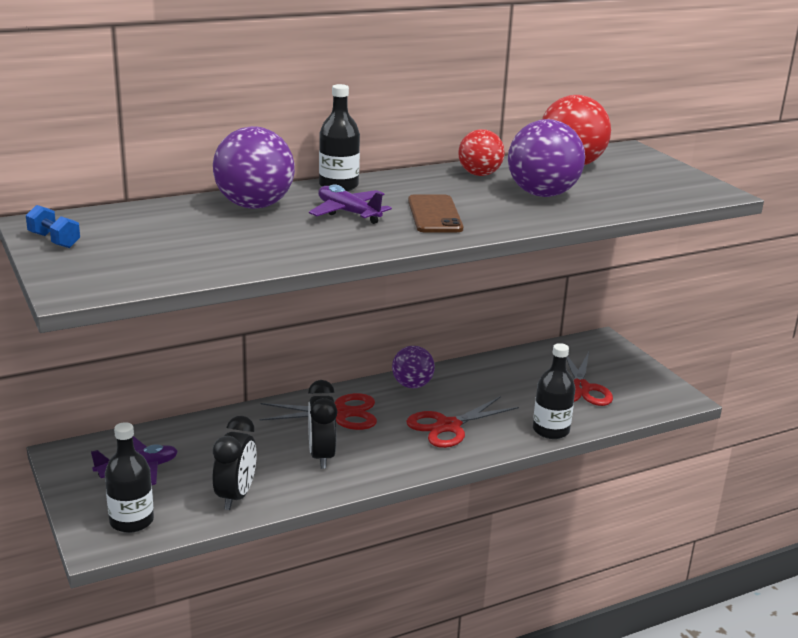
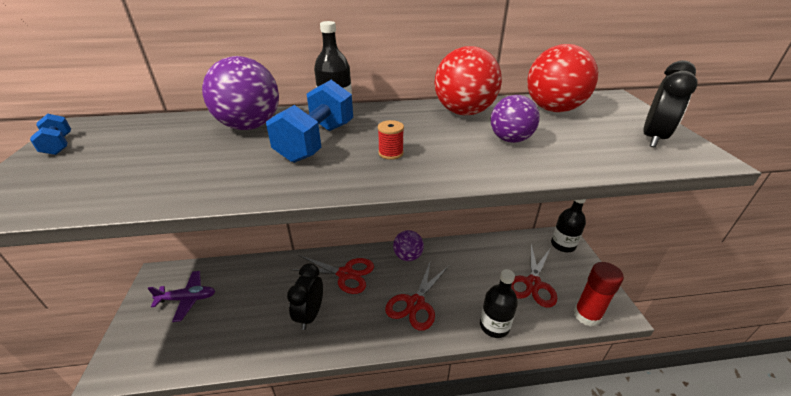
camera: 20 degrees right, 10 degrees up
black bottle [105,422,154,533] -> black bottle moved to [551,199,586,252]
black clock [213,416,257,510] -> black clock moved to [643,60,698,147]
purple plane [309,184,392,224] -> blue dumbbell [266,80,353,163]
red scissors [406,396,519,448] -> red scissors turned 45 degrees counterclockwise [385,260,449,331]
brown phone [408,194,463,232] -> red spool [378,120,404,160]
red ball [458,129,505,176] -> red ball [434,46,502,115], size x1.58
purple ball [508,119,585,197] -> purple ball [491,95,539,143], size x0.63
none -> red glue stick [574,262,624,327]

